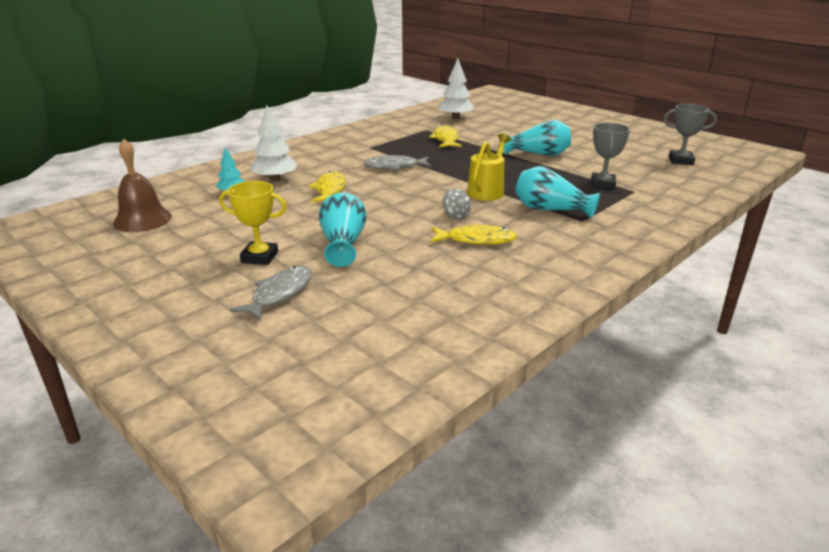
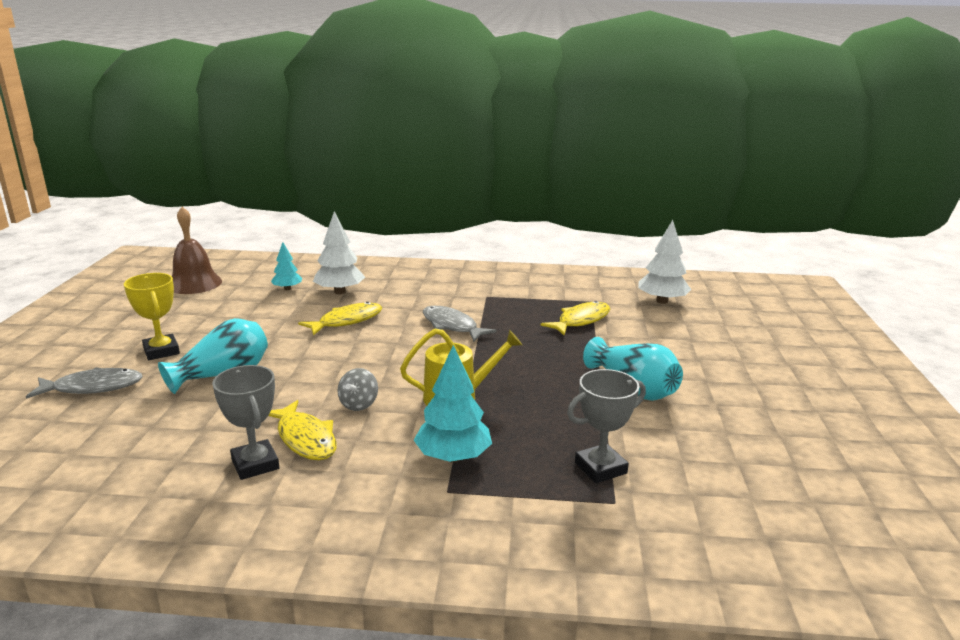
camera: 50 degrees right, 5 degrees down
turquoise vase [515,166,601,219] -> turquoise tree [414,345,492,463]
grey trophy [663,104,717,165] -> grey trophy moved to [212,365,279,480]

